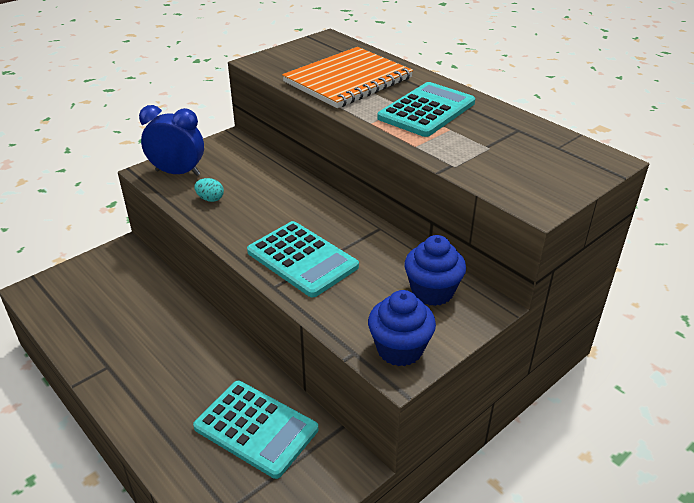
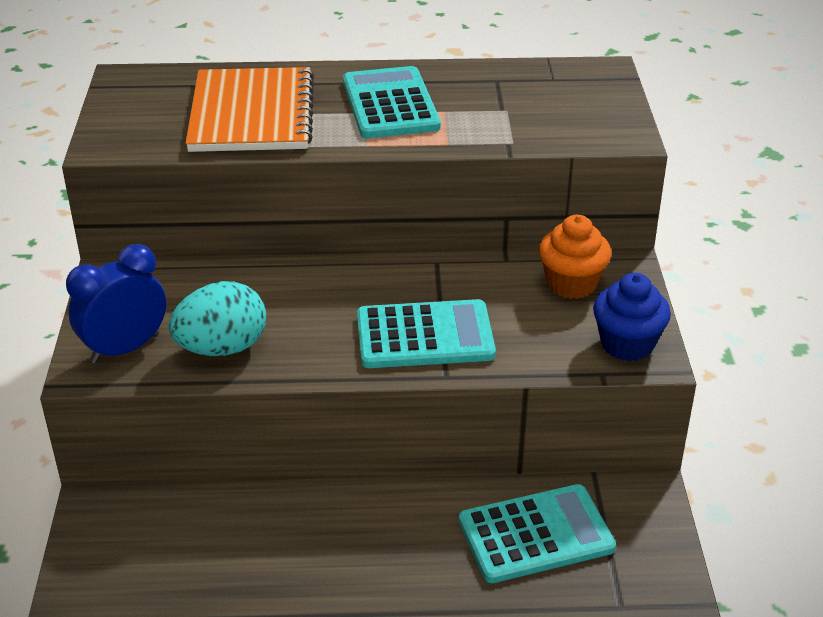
camera: 50 degrees left, 0 degrees up
turquoise egg [194,178,224,202] -> turquoise egg [169,281,266,356], size x2.14
blue cupcake [404,235,466,306] -> orange cupcake [539,215,611,299]

